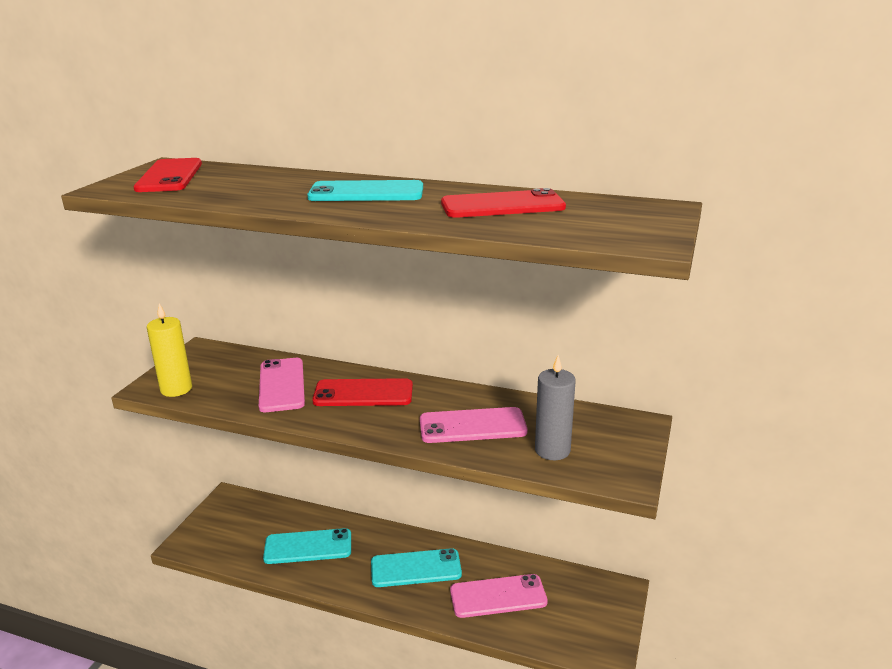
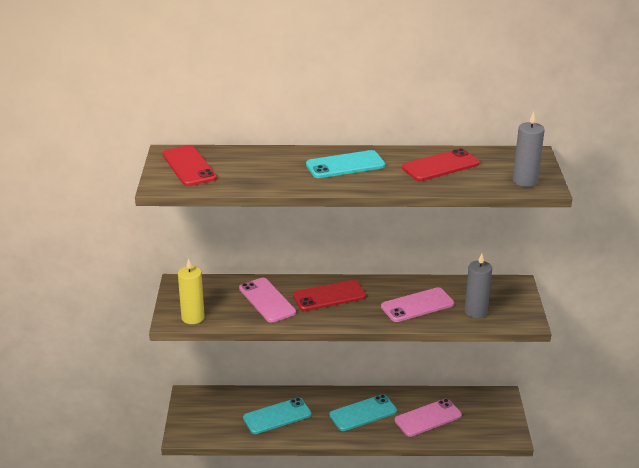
camera: 20 degrees left, 5 degrees up
none -> grey candle [513,112,545,187]

